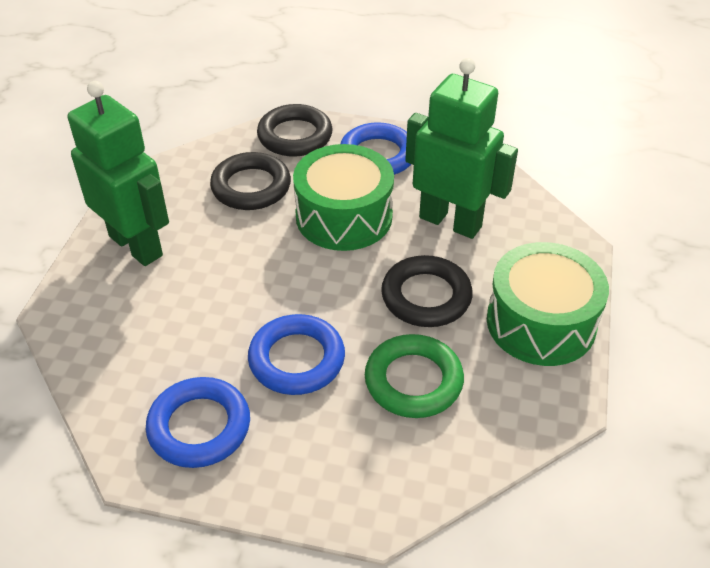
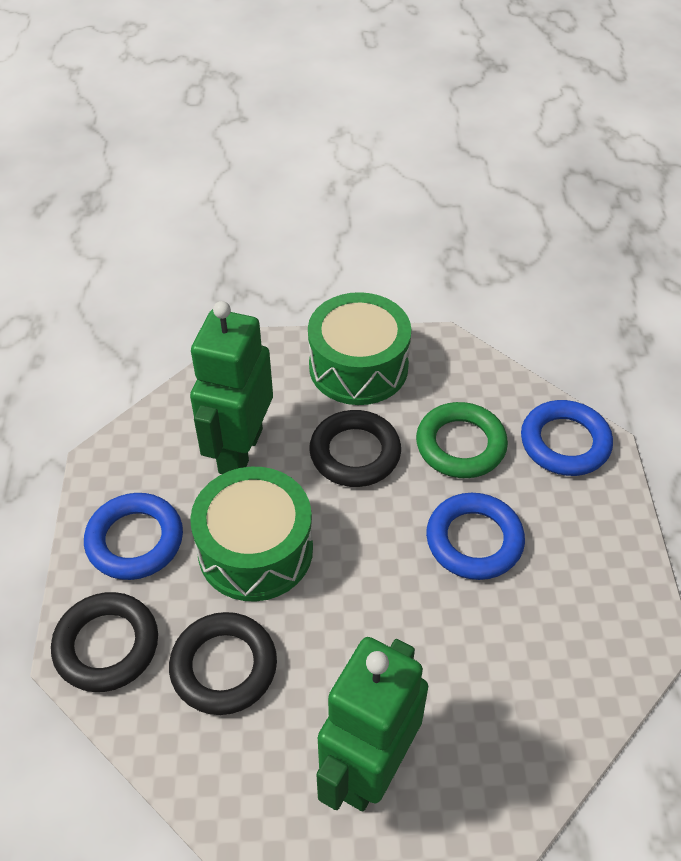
camera: 105 degrees left, 5 degrees up
blue ring [146,377,250,468] -> blue ring moved to [521,400,613,476]

